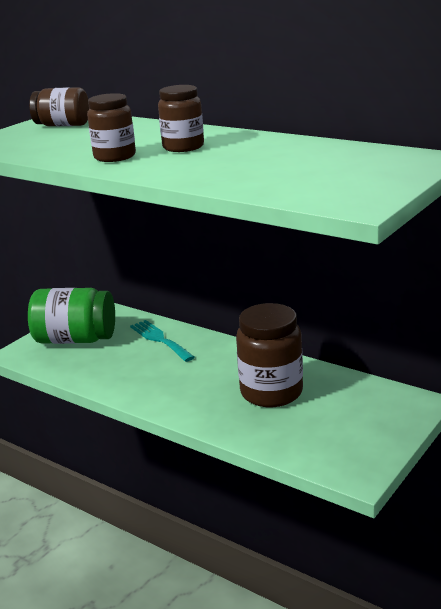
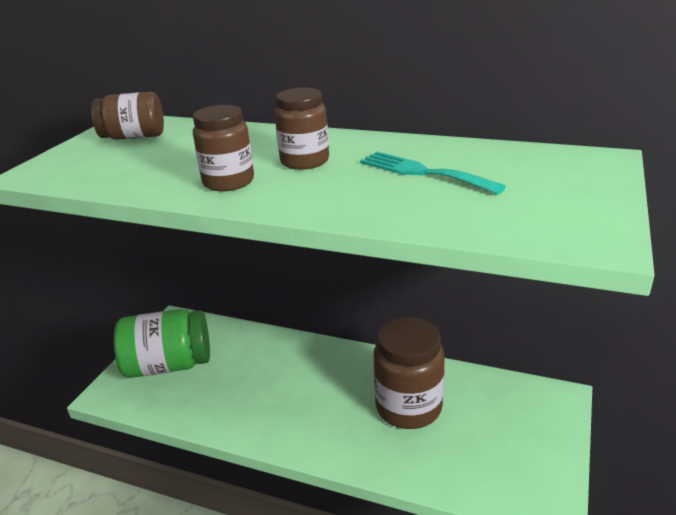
camera: 15 degrees left, 5 degrees up
turquoise fork [130,320,195,362] -> turquoise fork moved to [360,152,506,195]

